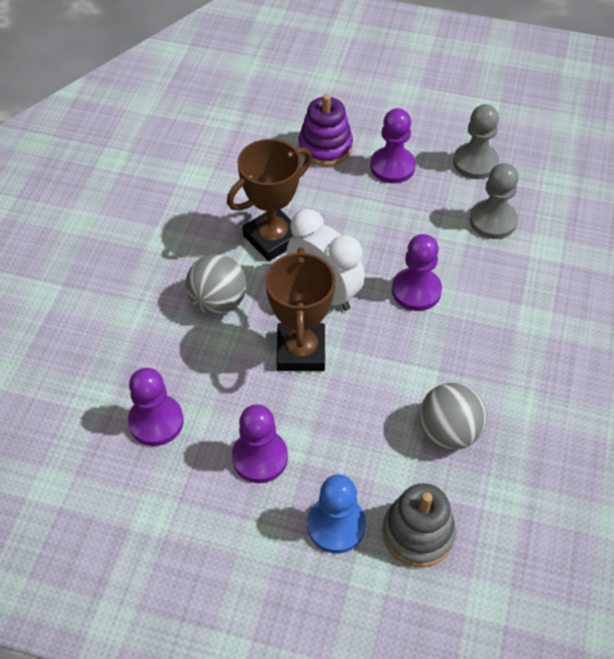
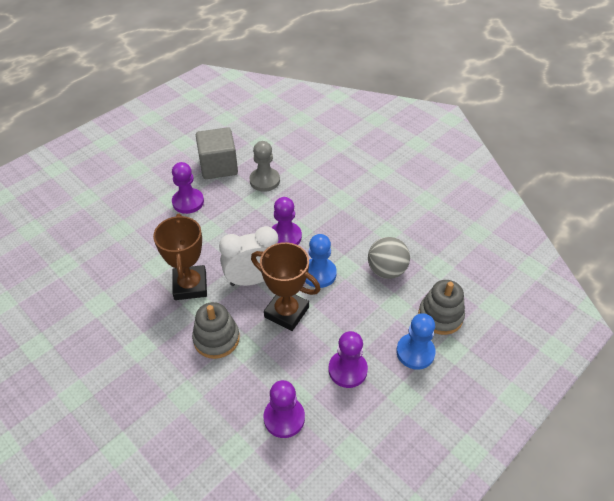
camera: 60 degrees left, 5 degrees down
grey ball [186,254,247,315] -> grey stacking toy [192,302,240,359]
purple stacking toy [298,94,353,166] -> none
grey pawn [453,104,499,179] -> grey cube [196,127,238,179]
none -> blue pawn [305,234,337,288]

